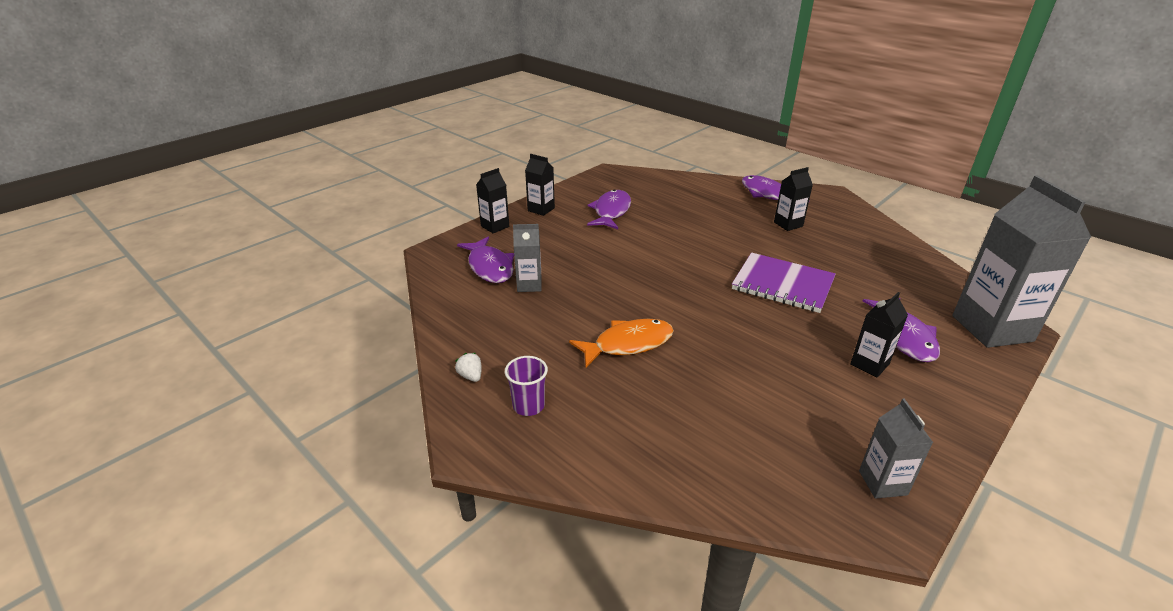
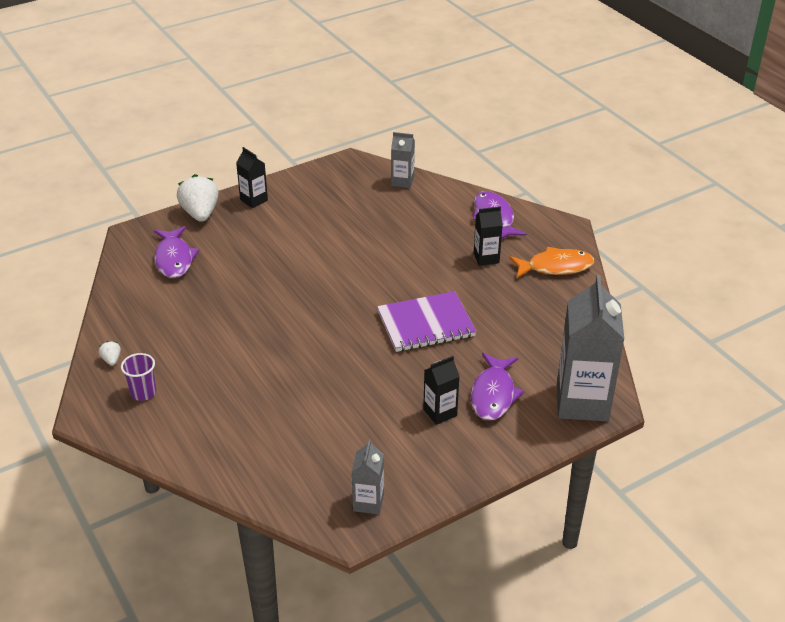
camera: 15 degrees right, 5 degrees up
black carton [476,168,509,233] -> white strawberry [177,174,219,222]
grey carton [513,224,542,292] -> grey carton moved to [391,132,415,188]
orange fish [569,319,674,367] -> orange fish moved to [509,247,594,278]
purple fish [587,189,631,229] -> none
purple notebook [732,253,836,313] -> purple notebook turned 60 degrees counterclockwise [377,291,477,352]

